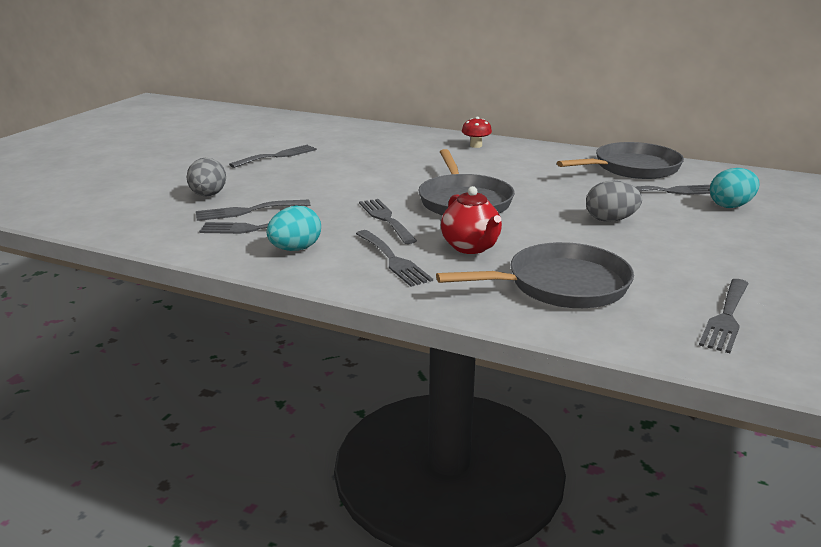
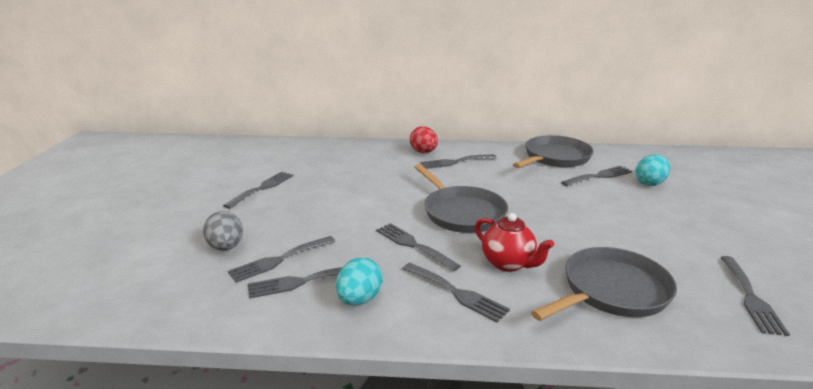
camera: 20 degrees left, 0 degrees up
red mushroom [462,117,492,148] -> red egg [410,126,438,153]
grey egg [586,180,642,222] -> none
none -> grey fork [421,154,497,169]

